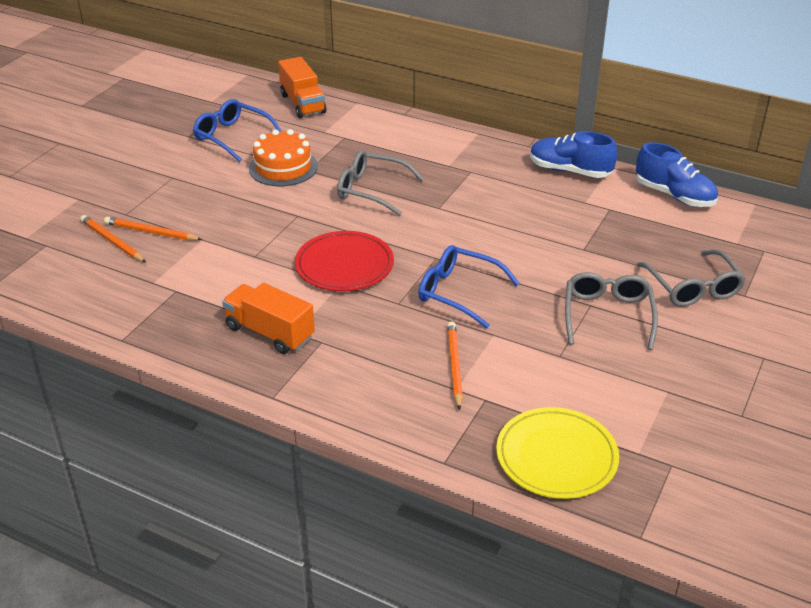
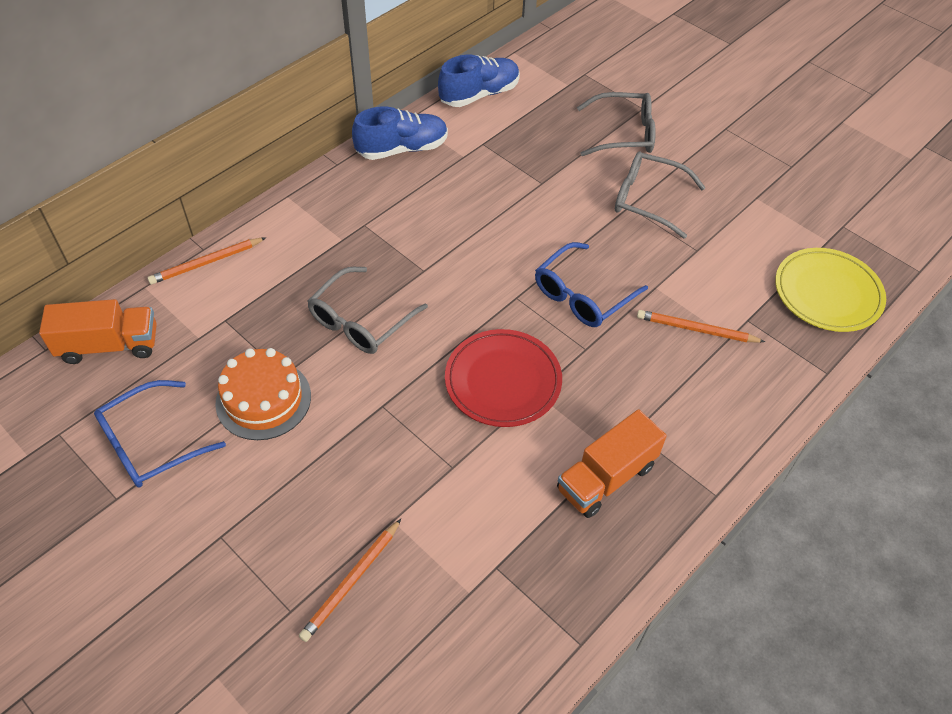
camera: 75 degrees left, 15 degrees up
orange pencil [80,215,146,263] -> orange pencil moved to [147,237,266,284]
blue shoe [530,131,617,178] -> blue shoe turned 150 degrees counterclockwise [352,106,448,160]

